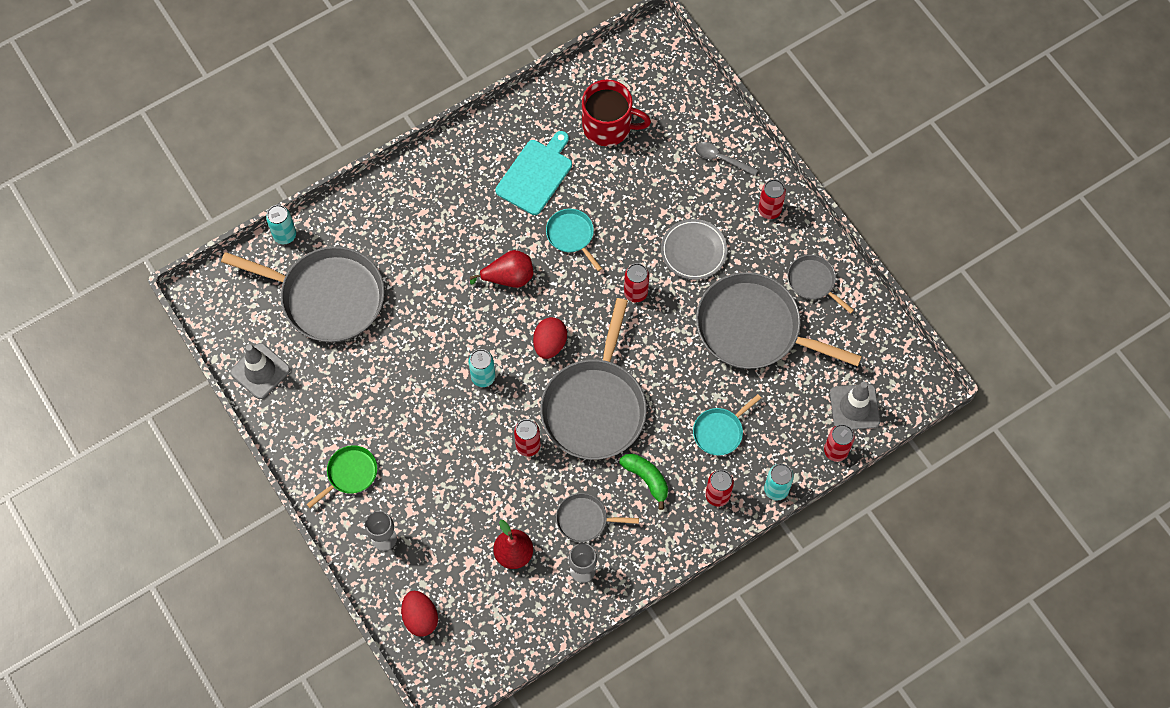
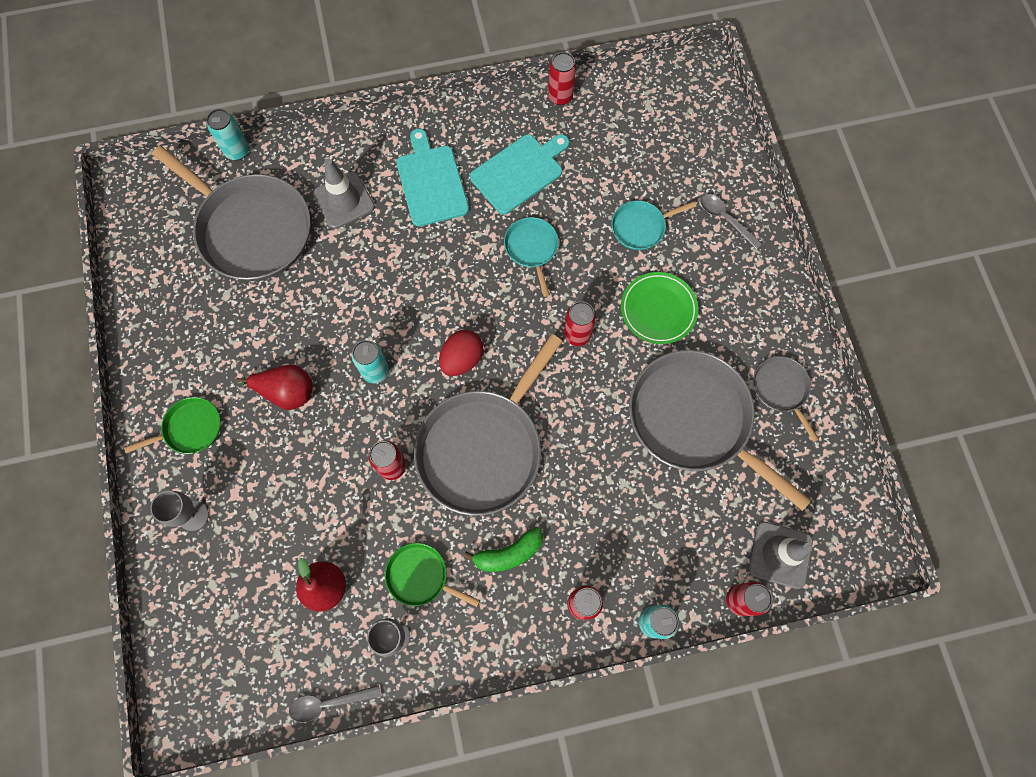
camera: 20 degrees right, 5 degrees up
grey traffic cone [230,343,290,399] -> grey traffic cone moved to [313,159,375,229]
red egg [401,591,438,637] -> none
red pear [470,250,534,288] -> red pear moved to [236,365,313,410]
grey pan [556,493,639,542] -> green pan [385,543,480,607]
red mug [582,79,651,146] -> none
green banana [619,454,668,510] -> green banana turned 90 degrees clockwise [464,527,543,572]
grey plate [661,219,727,280] -> green plate [621,272,698,344]
turquoise pan [693,394,761,455] -> turquoise pan moved to [611,200,696,250]
red can [758,179,786,219] -> red can moved to [548,52,576,105]
none -> grey spoon [289,685,381,722]
none -> turquoise cutting board [396,129,469,227]

